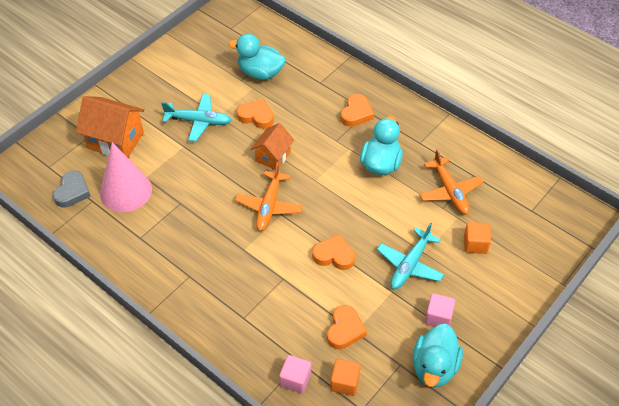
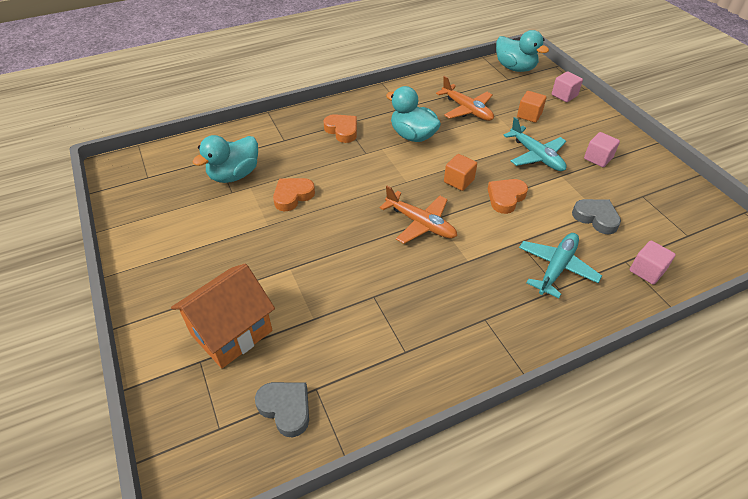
camera: 65 degrees left, 5 degrees down
pink cone [100,142,152,212] -> none
turquoise plane [161,94,232,142] -> turquoise plane moved to [519,233,602,298]
orange house [251,123,294,170] -> none
orange heart [327,305,367,350] -> grey heart [572,199,621,234]
orange cube [330,359,361,396] -> orange cube moved to [444,154,477,191]
turquoise duck [413,324,463,387] -> turquoise duck moved to [496,30,549,72]
orange plane [419,149,483,215] -> orange plane turned 45 degrees clockwise [436,76,494,121]
none -> pink cube [552,71,583,102]

